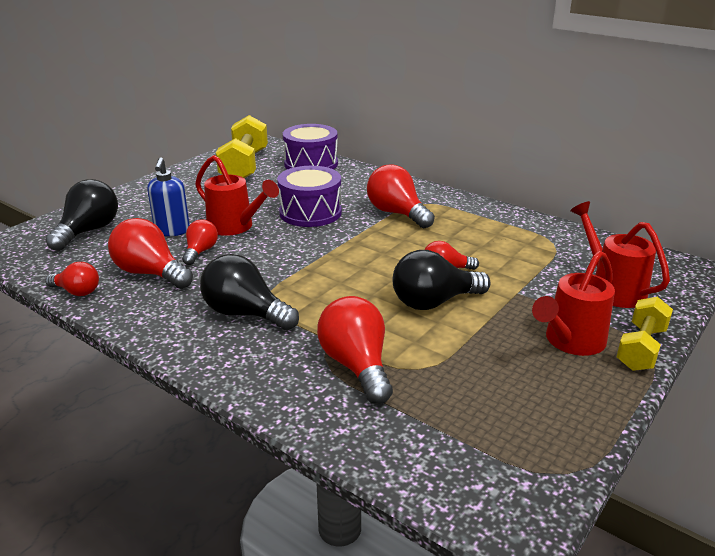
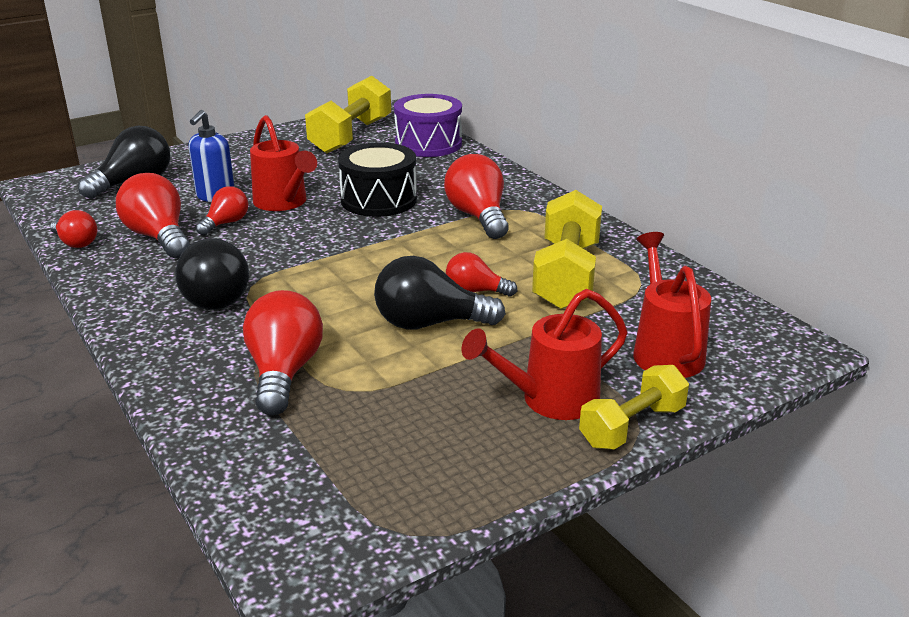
camera: 20 degrees right, 0 degrees up
black light bulb [200,254,299,330] -> black light bulb turned 150 degrees counterclockwise [175,238,249,310]
purple drum [277,166,342,227] -> black drum [338,143,417,217]
none -> yellow dumbbell [532,190,602,309]

